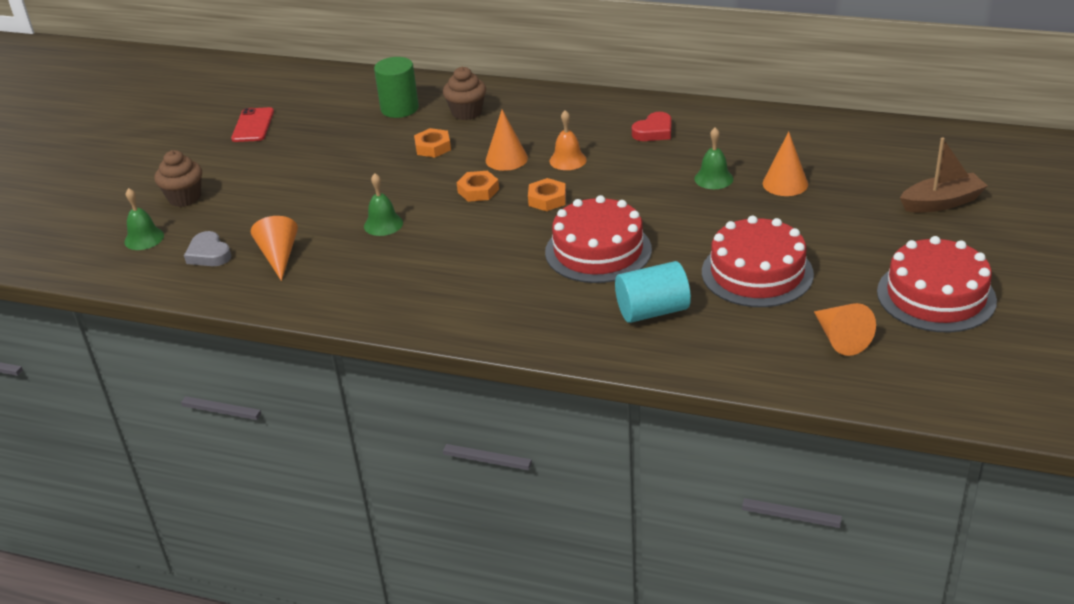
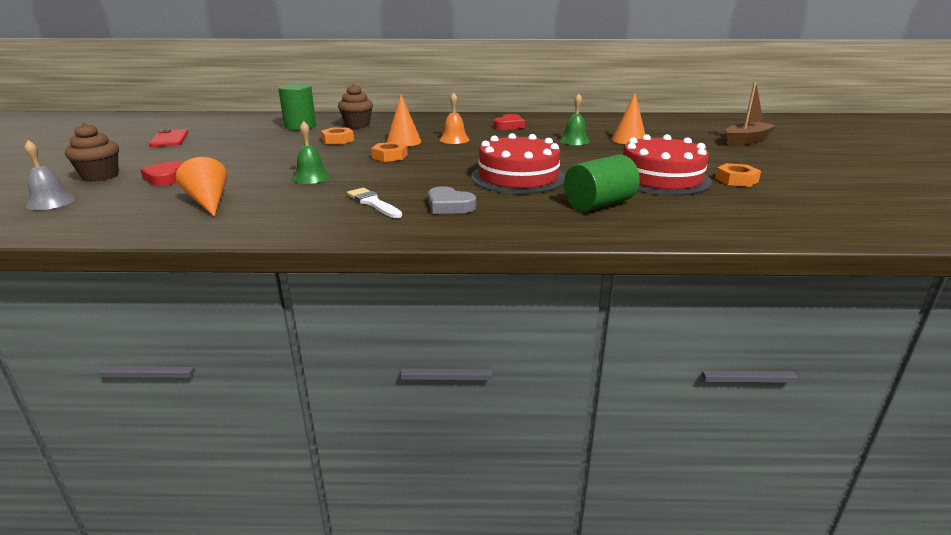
camera: 20 degrees left, 10 degrees down
green bell [124,188,164,250] -> grey bell [25,140,75,210]
grey heart [184,231,231,266] -> grey heart moved to [428,186,476,214]
orange nut [528,178,566,211] -> orange nut moved to [715,163,761,187]
turquoise cylinder [615,261,691,323] -> green cylinder [564,155,640,212]
orange cone [814,303,876,356] -> none
red cake [877,236,997,333] -> none
none -> red heart [140,161,184,186]
none -> white brush [347,188,402,218]

